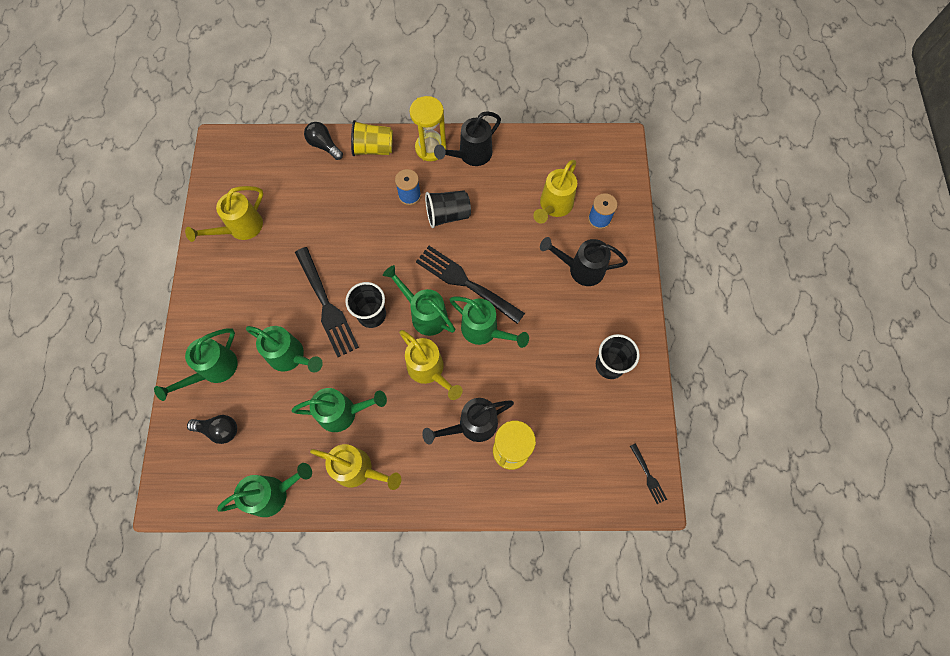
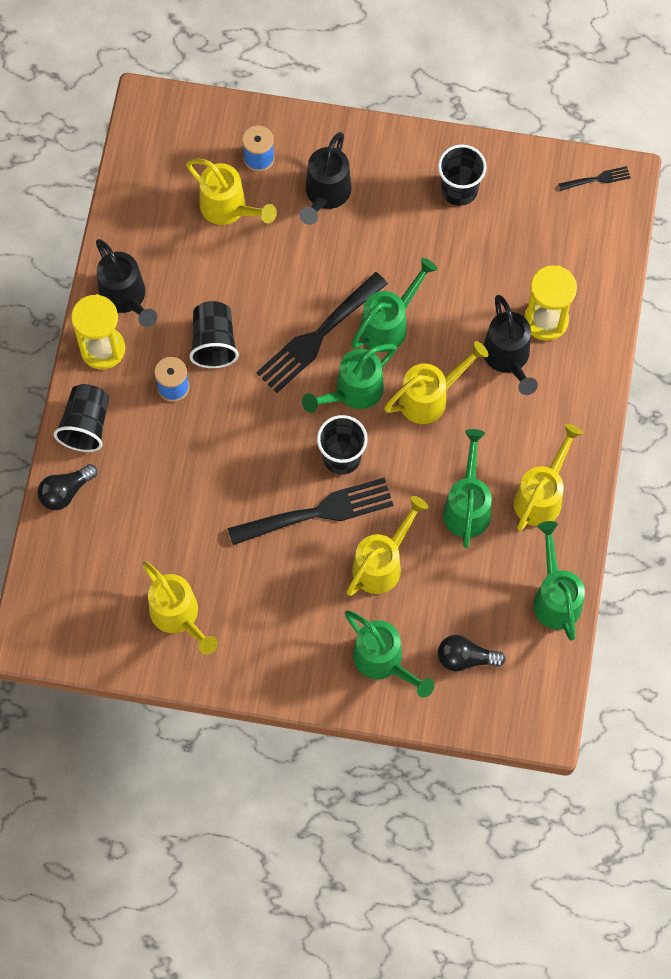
camera: 80 degrees left, 0 degrees up
black light bulb [187,415,237,444] -> black light bulb turned 105 degrees counterclockwise [438,635,505,672]
green watering can [246,326,323,373] -> yellow watering can [346,496,428,596]
yellow cup [351,120,393,156] -> black cup [54,384,109,452]

